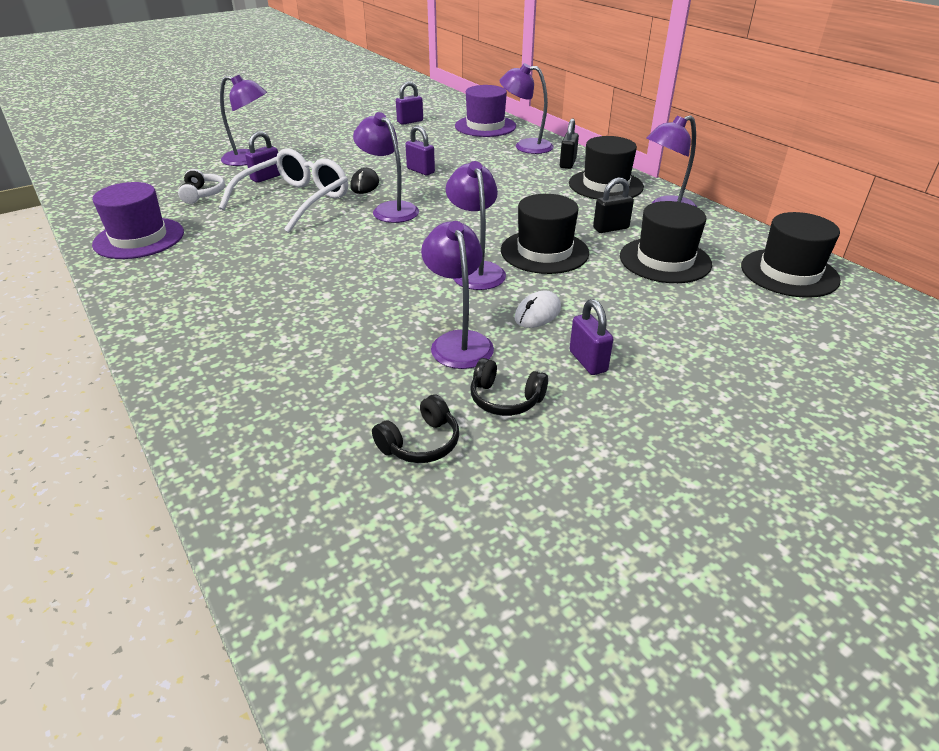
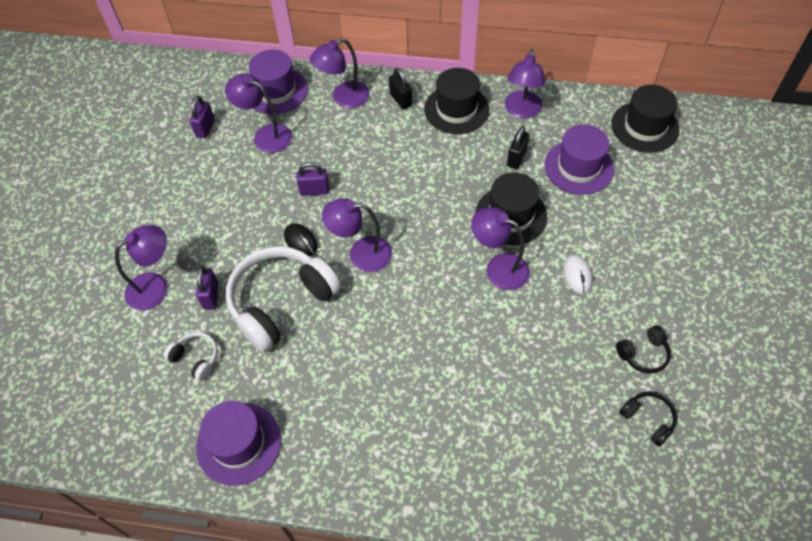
camera: 45 degrees left, 20 degrees up
white glasses [219,148,348,233] -> white headphones [226,246,341,352]
black headphones [372,394,459,463] -> black headphones turned 45 degrees counterclockwise [619,391,677,447]
purple lamp [421,221,494,369] -> purple lamp moved to [225,73,292,153]
purple padlock [570,299,613,375] -> none
black hat [620,201,712,283] -> purple hat [544,125,614,195]

